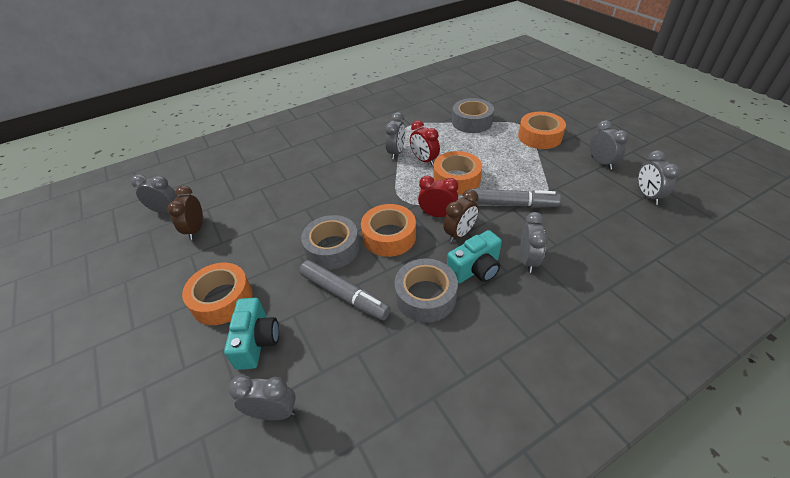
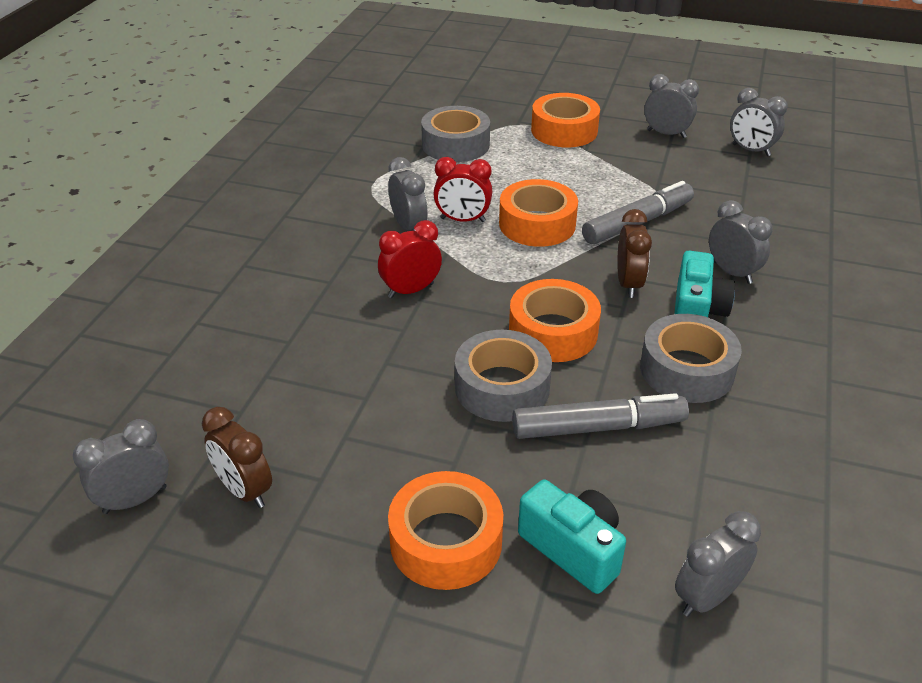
camera: 45 degrees left, 5 degrees down
red clock [418,175,458,217] -> red clock moved to [378,220,442,298]

